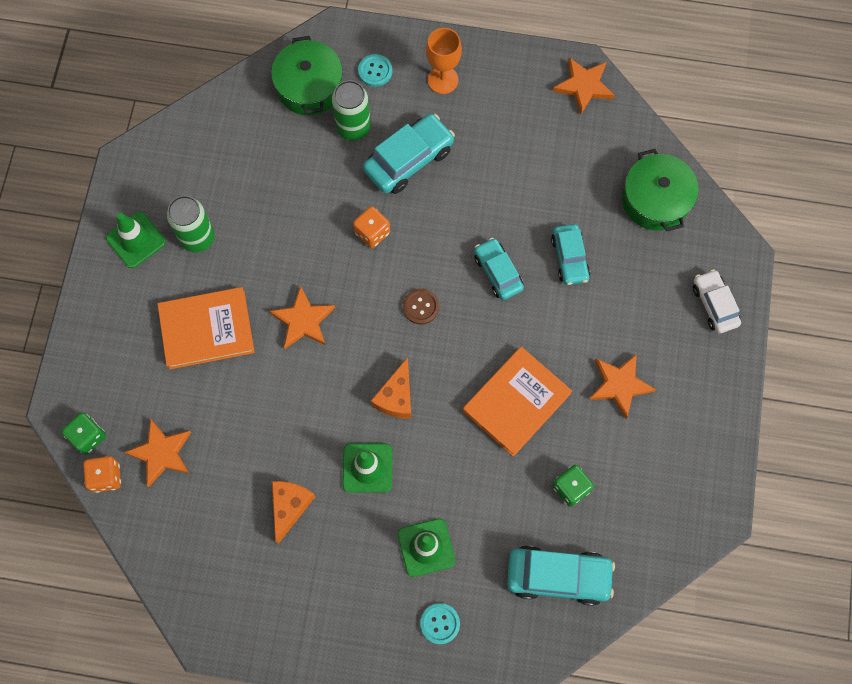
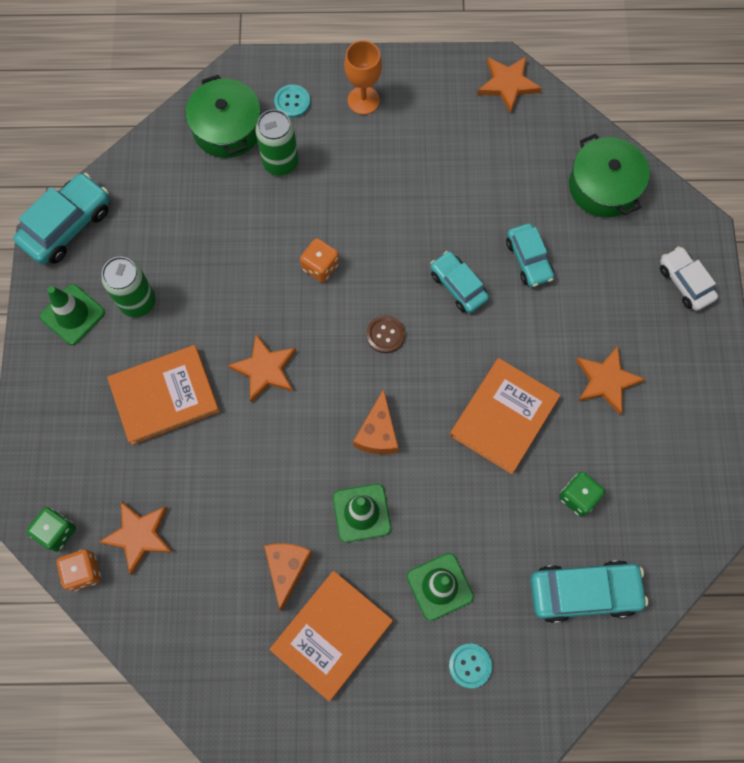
camera: 10 degrees left, 0 degrees up
turquoise car [363,114,455,194] -> turquoise car moved to [13,173,109,265]
none -> orange book [269,571,393,701]

